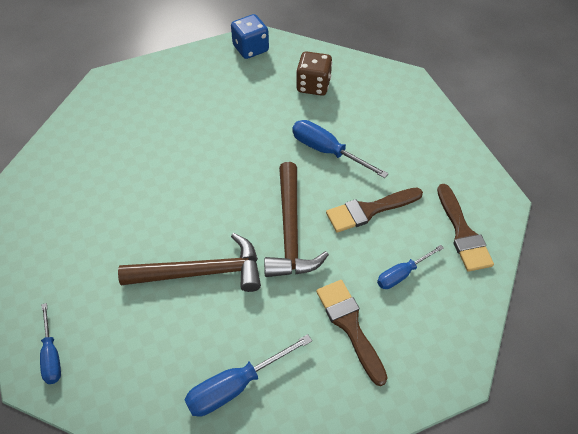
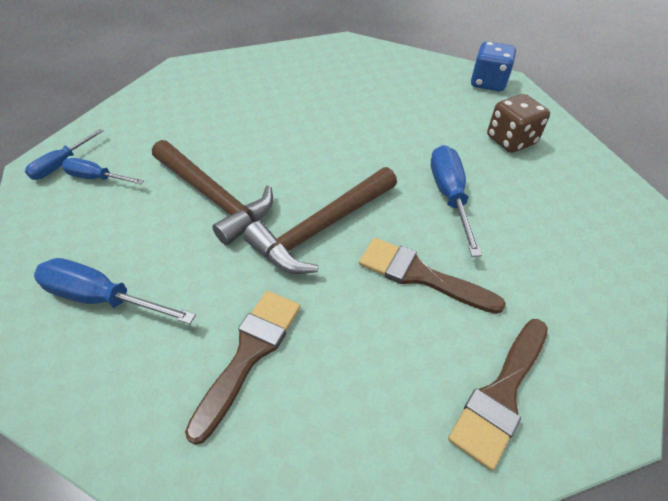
camera: 50 degrees right, 5 degrees down
blue screwdriver [377,245,444,289] -> blue screwdriver moved to [62,158,144,185]

